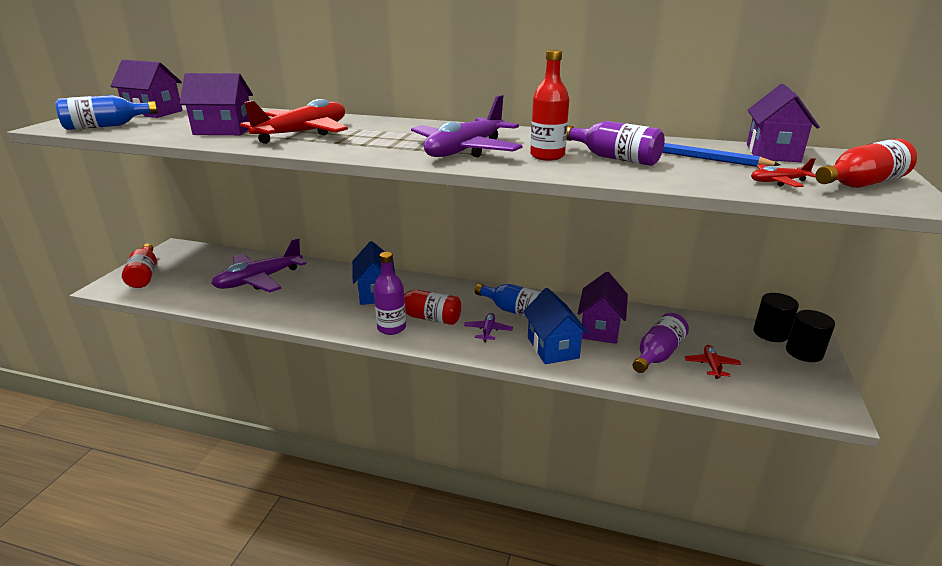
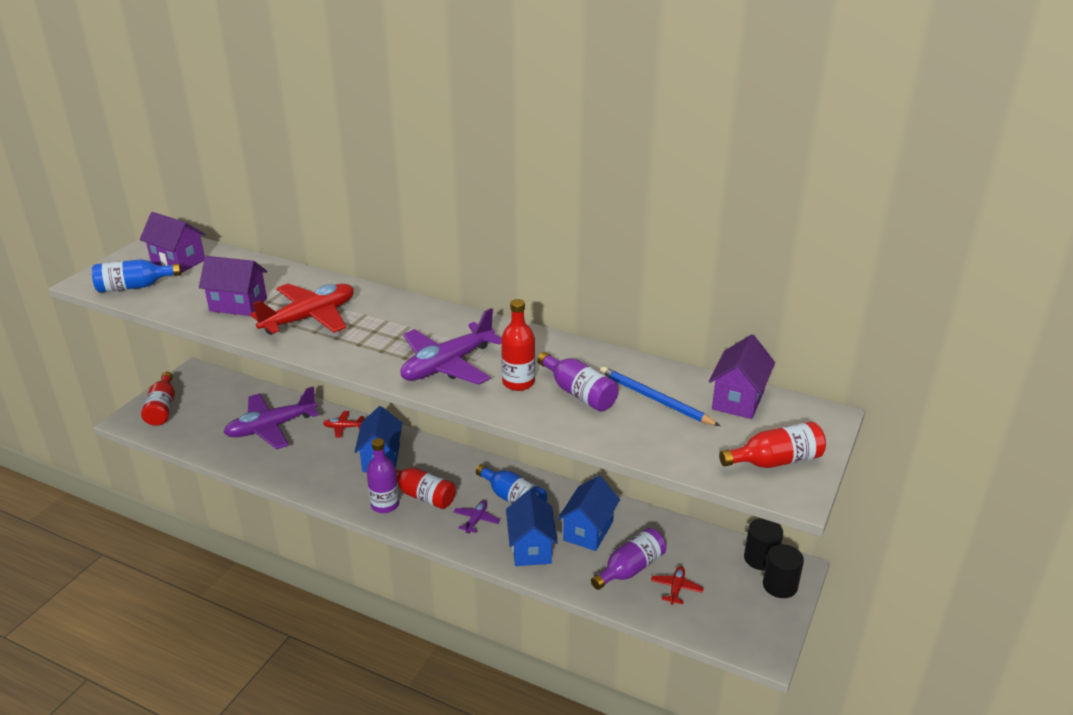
camera: 10 degrees right, 5 degrees up
purple house [578,272,628,344] -> blue house [558,476,620,551]
red plane [751,158,816,187] -> red plane moved to [323,411,365,438]

